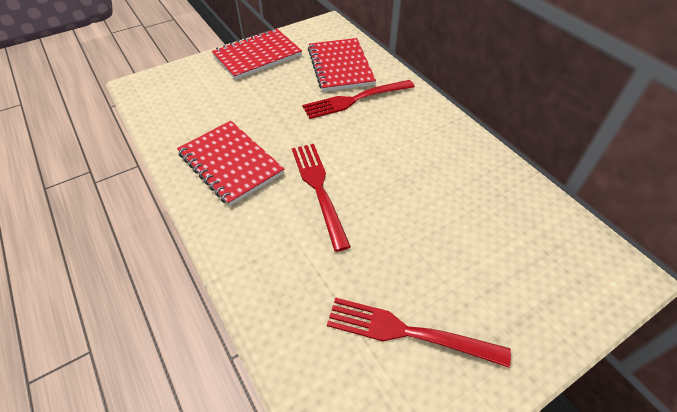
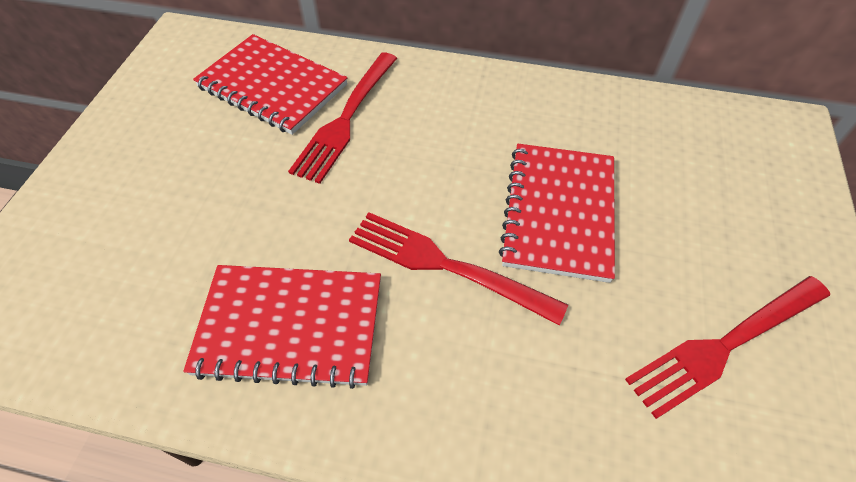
camera: 45 degrees left, 5 degrees up
red notebook [212,29,302,80] -> red notebook moved to [499,144,615,283]

